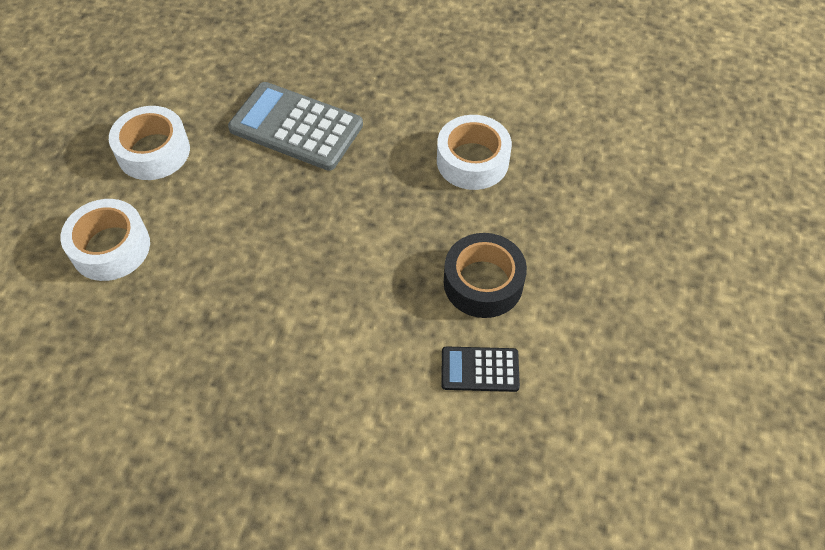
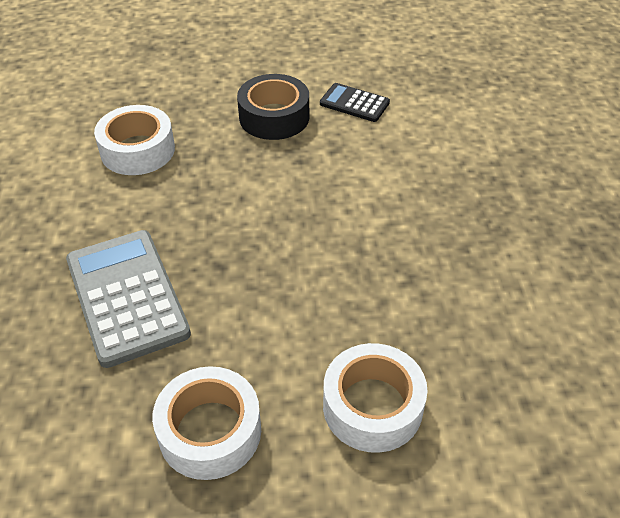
camera: 110 degrees left, 10 degrees down
grey calculator [228,82,363,171] -> grey calculator turned 150 degrees clockwise [66,230,191,368]
black calculator [441,346,520,392] -> black calculator turned 135 degrees clockwise [320,83,390,122]

